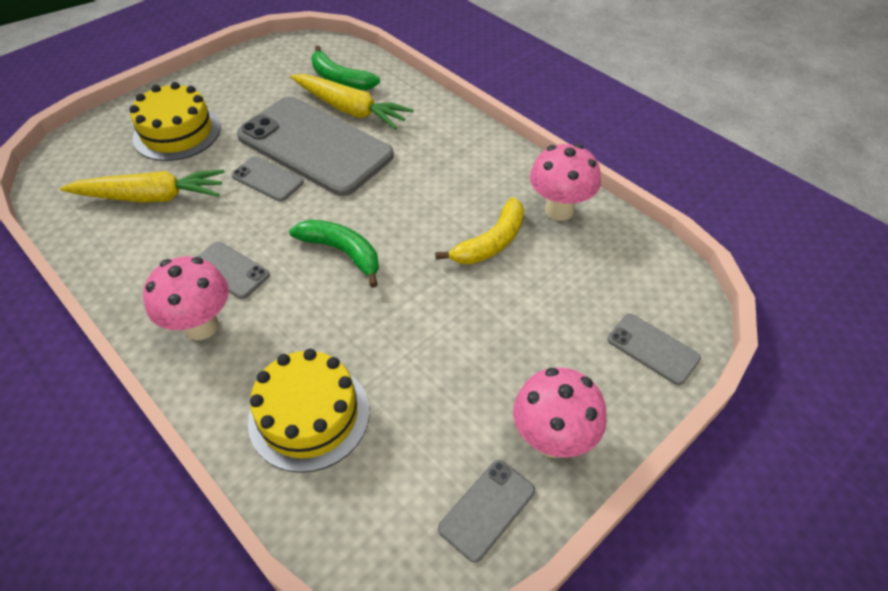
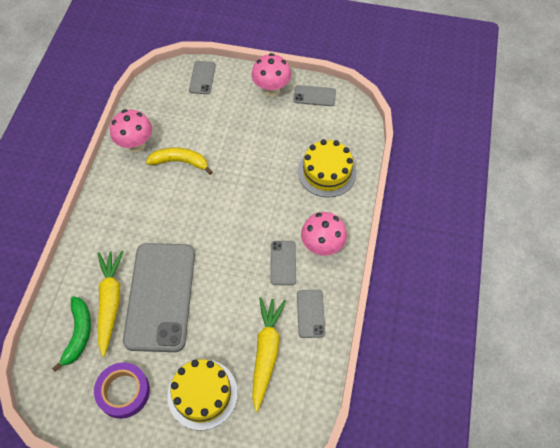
camera: 125 degrees left, 10 degrees up
yellow carrot [60,170,225,203] -> yellow carrot turned 45 degrees clockwise [252,297,286,412]
grey phone [231,156,304,202] -> grey phone moved to [297,290,325,338]
green banana [289,220,379,288] -> none
none -> purple tape [94,362,150,419]

